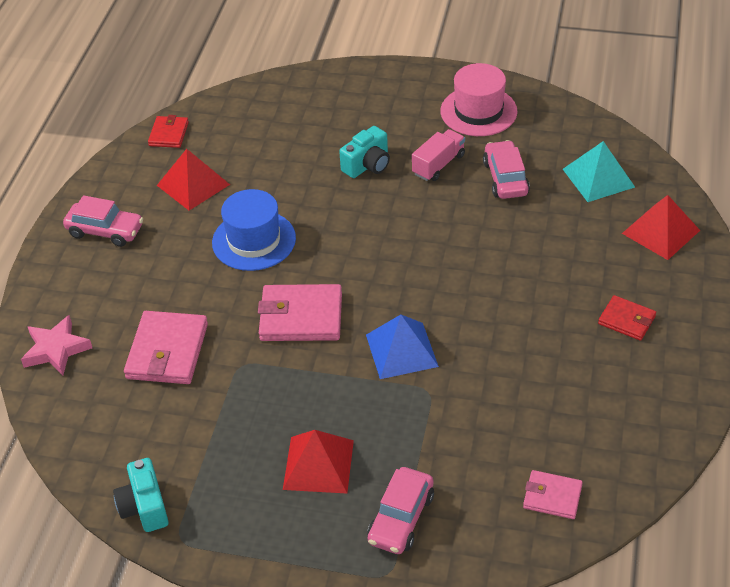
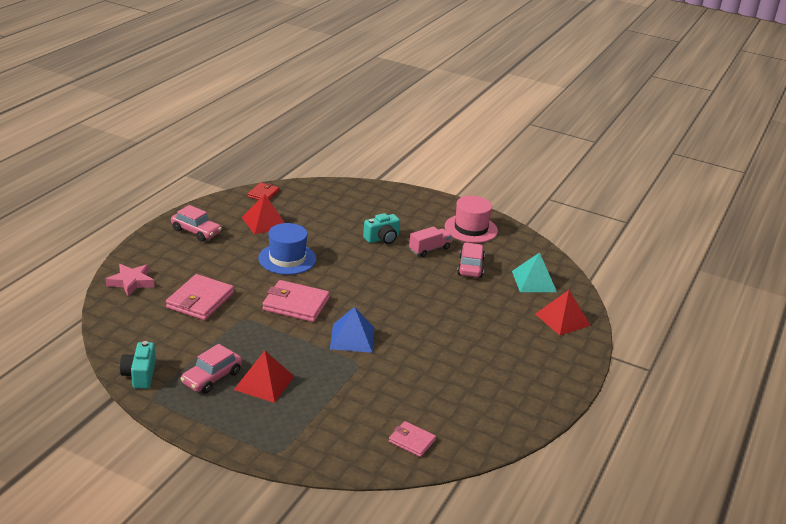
camera: 10 degrees right, 15 degrees down
pink car [367,467,434,554] -> pink car moved to [180,344,242,394]
red wallet [598,295,656,341] -> none

